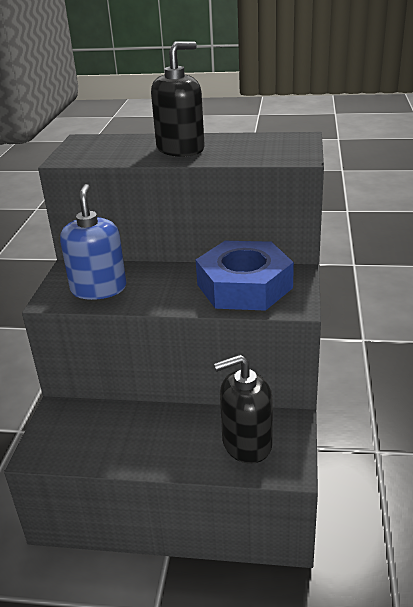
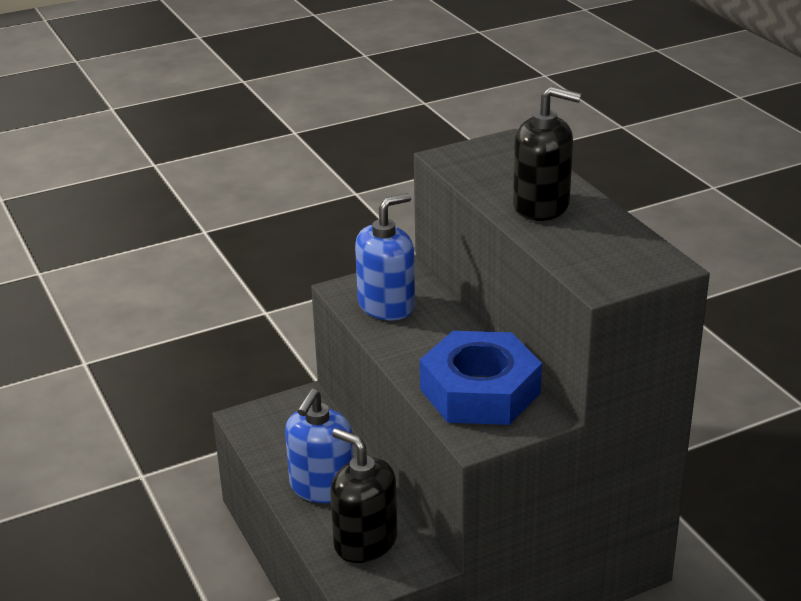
camera: 55 degrees right, 0 degrees up
none -> blue soap dispenser [285,389,354,503]

